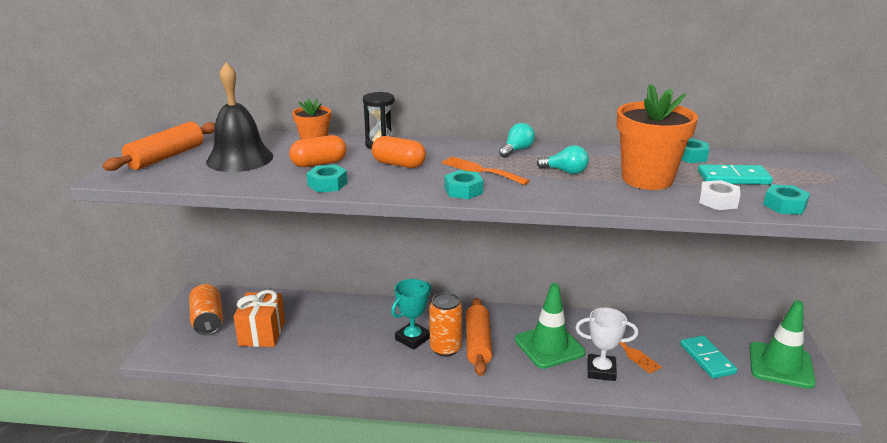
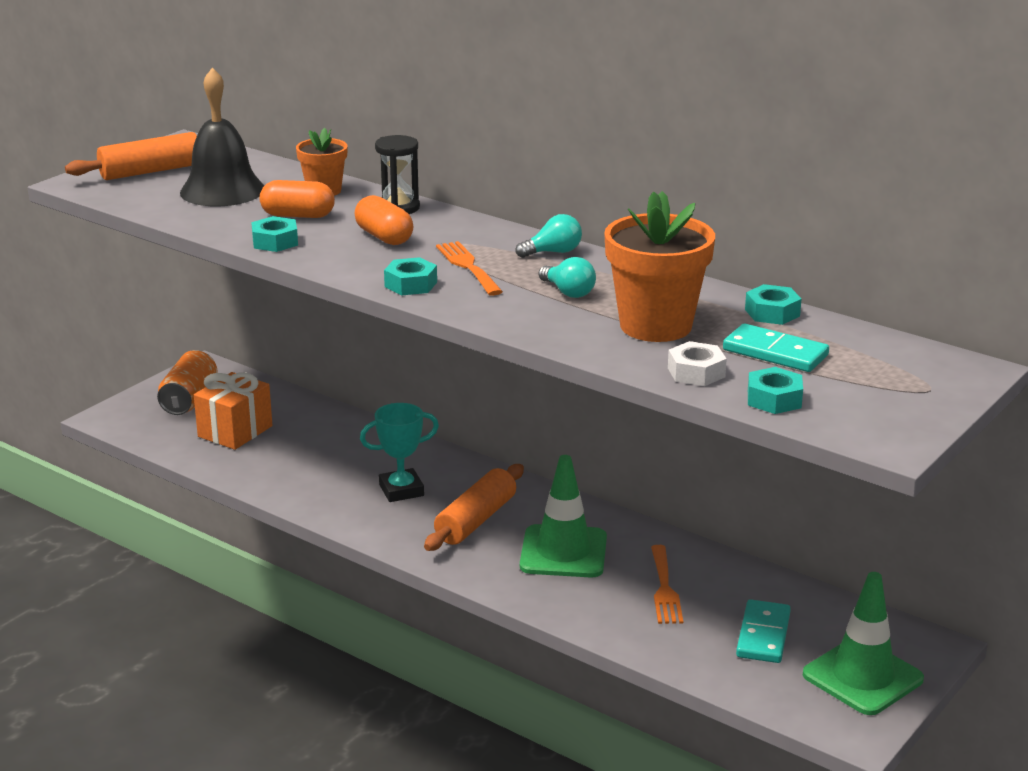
camera: 30 degrees right, 0 degrees up
orange can [429,292,462,357] -> none
white trophy [575,308,638,381] -> none

